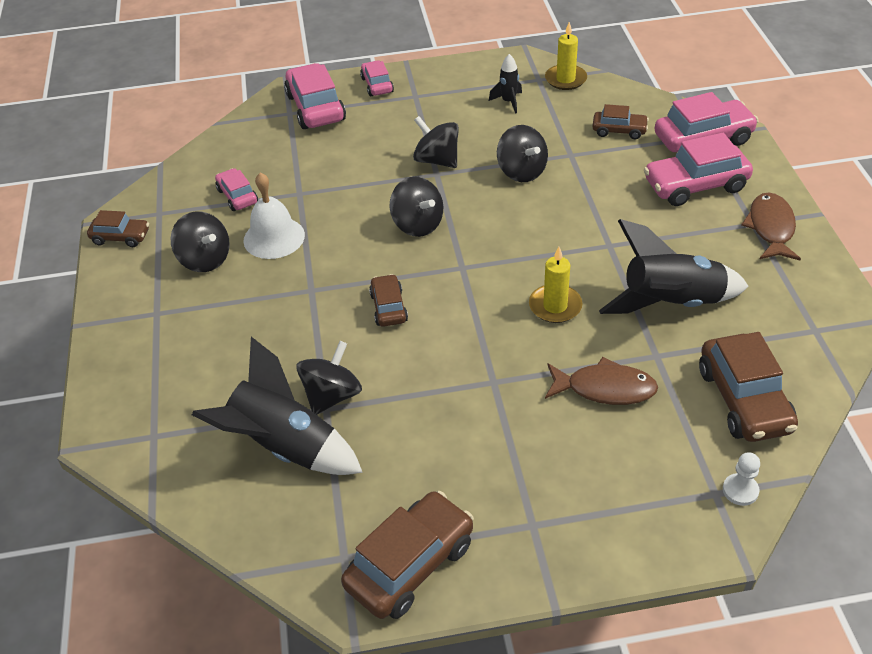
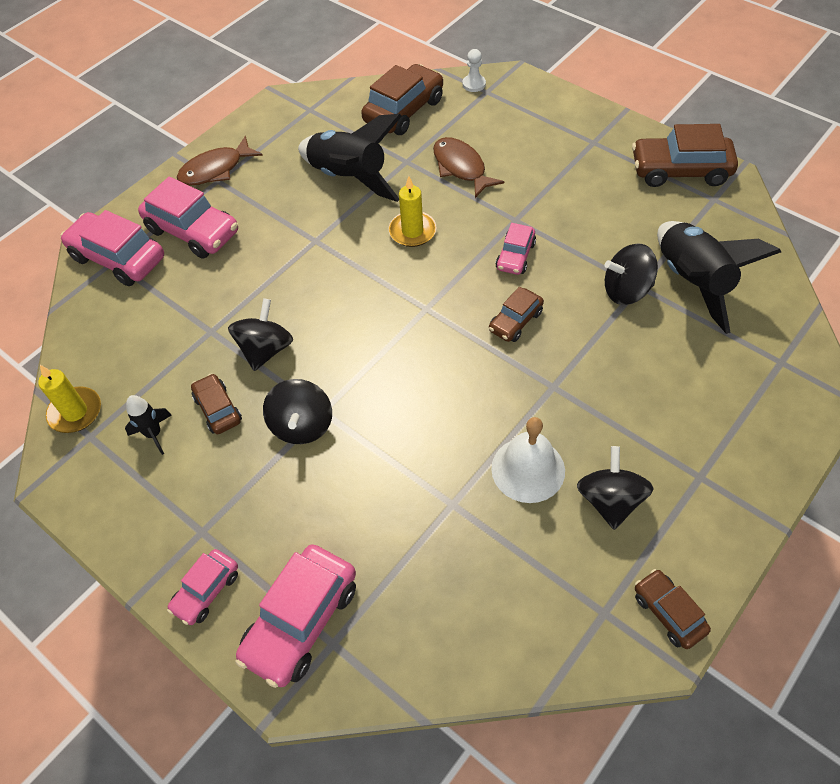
camera: 130 degrees left, 10 degrees up
pink car [215,168,258,211] -> pink car moved to [495,223,536,275]
black spinning top [390,177,443,237] -> none
brown car [592,104,649,140] -> brown car moved to [191,373,242,434]

